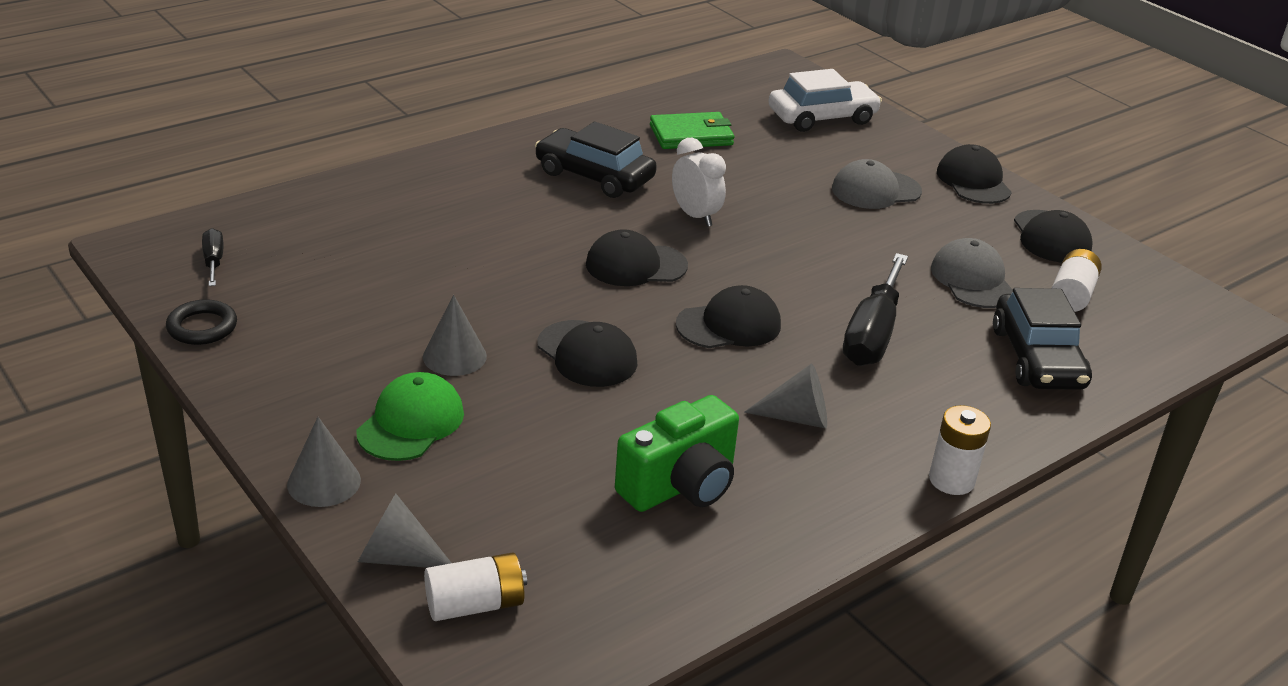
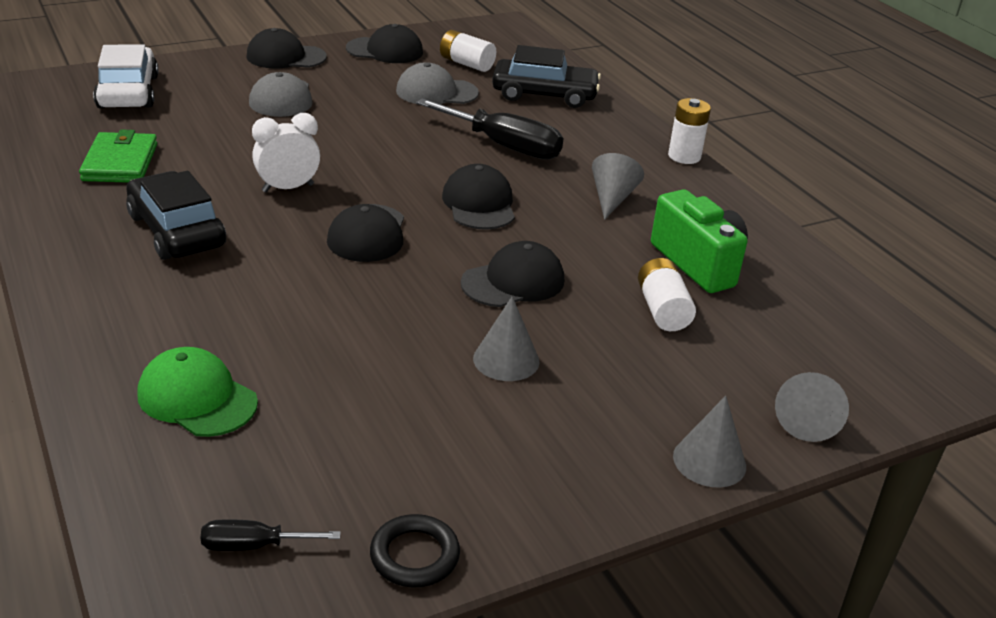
camera: 80 degrees left, 0 degrees up
green cap [357,372,464,461] -> green cap moved to [137,347,258,437]
white battery [424,552,527,621] -> white battery moved to [638,258,696,331]
black car [535,122,657,198] -> black car turned 105 degrees clockwise [126,171,226,260]

